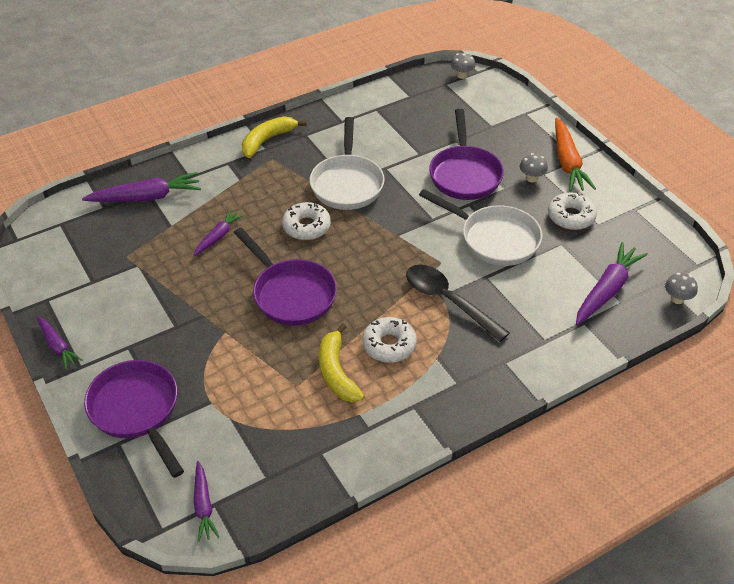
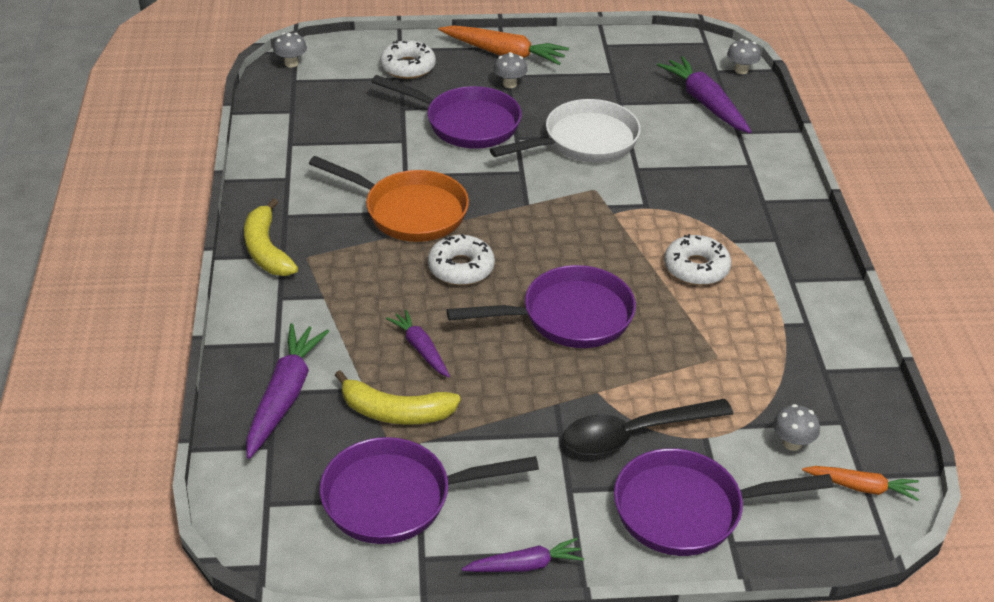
camera: 65 degrees left, 5 degrees down
purple carrot [194,461,219,542] -> orange carrot [802,466,919,501]
white pan [310,117,385,210] -> orange pan [309,156,469,242]
yellow banana [319,323,364,402] -> yellow banana moved to [335,370,461,425]
black spoon [406,265,510,342] -> black spoon moved to [563,399,733,456]
white donut [548,192,597,230] -> white donut moved to [380,40,436,79]
none -> purple pan [320,437,539,544]
none -> grey mushroom [773,404,820,451]

